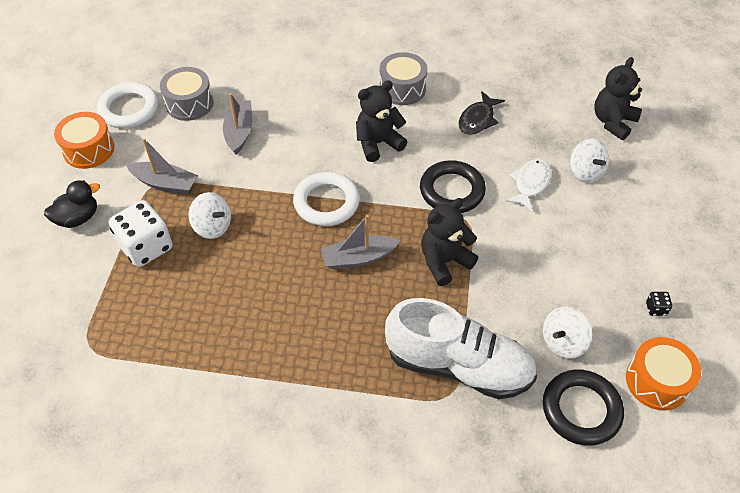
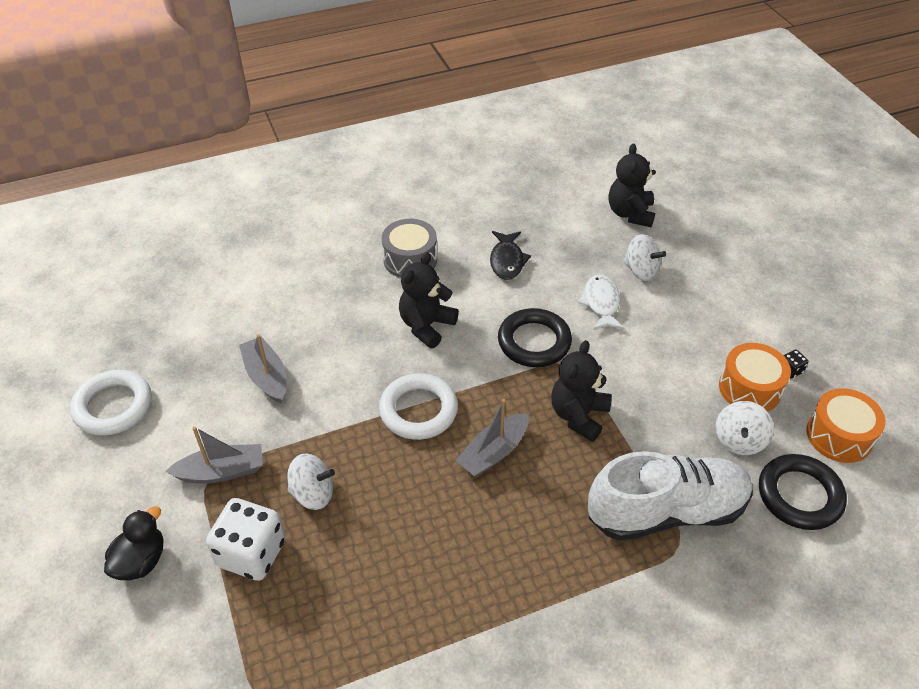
camera: 30 degrees left, 5 degrees down
orange drum [54,112,114,169] -> orange drum moved to [719,343,791,412]
grey drum [160,67,213,121] -> none

